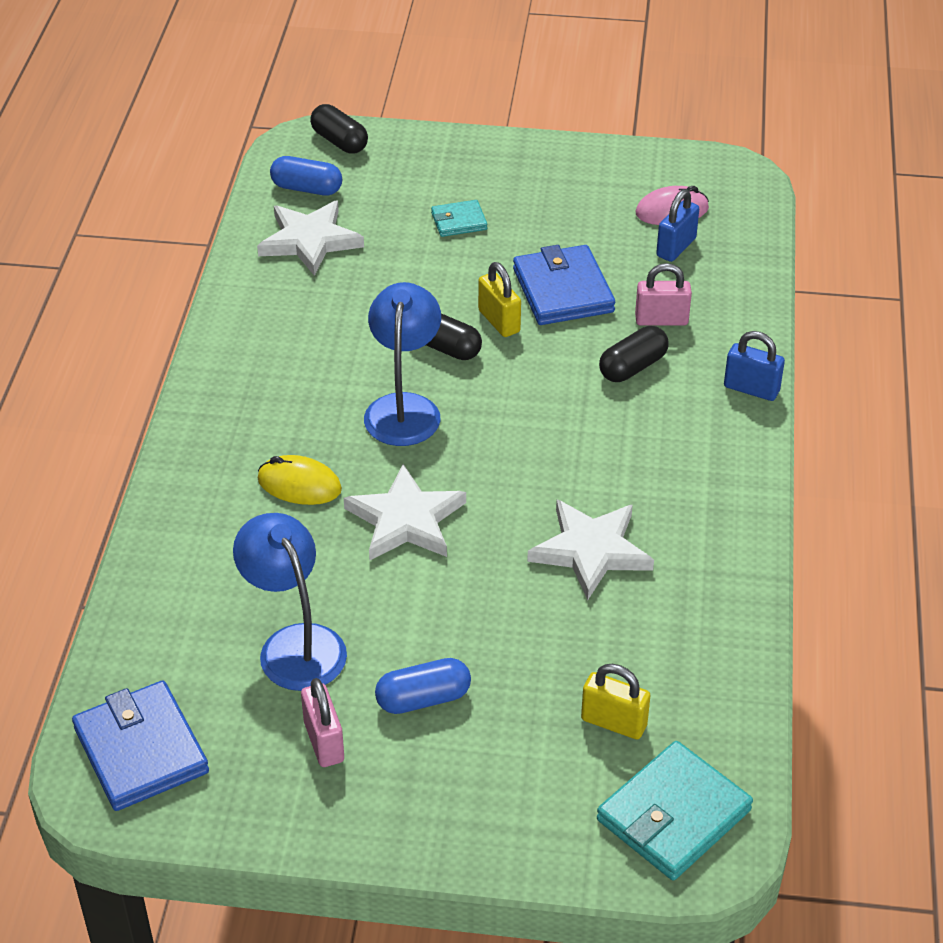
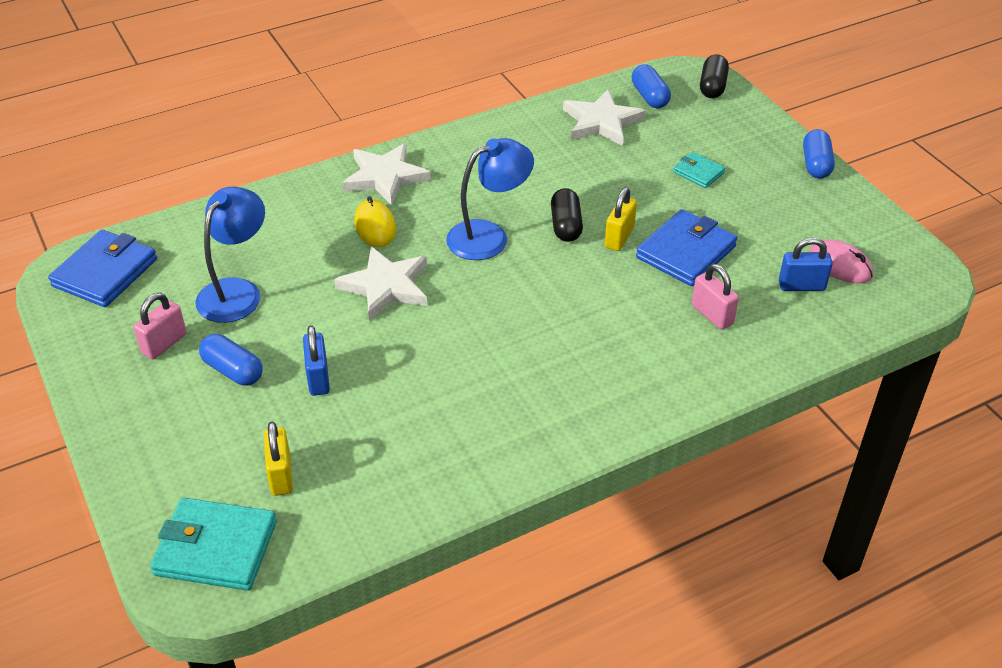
camera: 55 degrees right, 0 degrees up
white star [527,500,654,600] -> white star moved to [342,143,431,206]
black capsule [599,326,668,382] -> none
blue padlock [724,331,785,401] -> blue padlock moved to [303,325,330,396]
none -> blue capsule [803,129,835,179]

